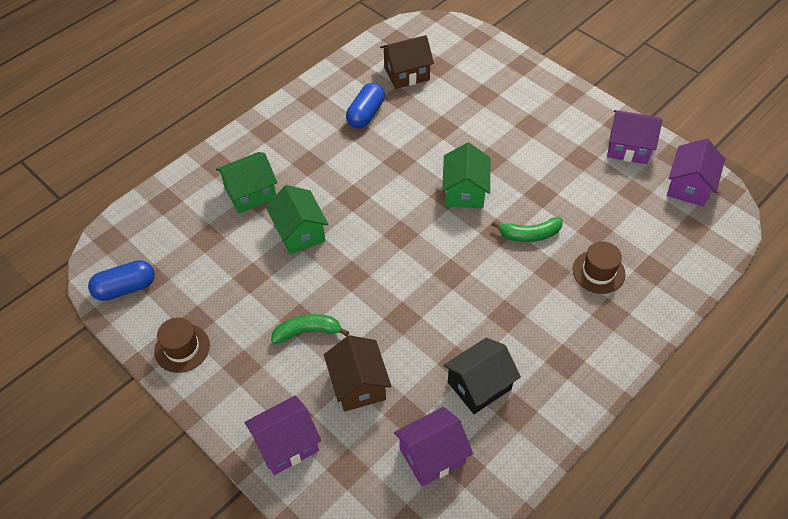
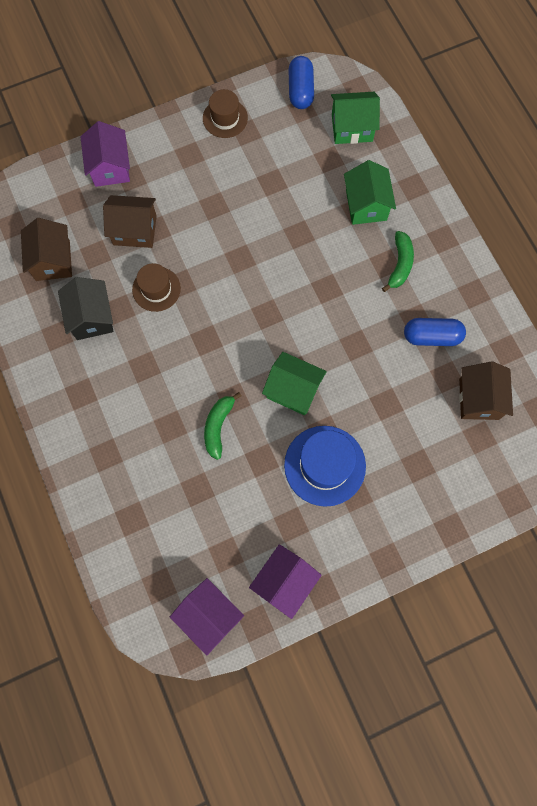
camera: 110 degrees right, 20 degrees up
green house [266,185,329,255] -> green house moved to [331,92,380,144]
green banana [271,314,349,344] -> green banana moved to [382,231,414,292]
blue capsule [346,83,385,129] -> blue capsule turned 45 degrees counterclockwise [404,318,466,346]
purple house [394,407,473,487] -> brown house [21,218,72,281]
brown hat [572,241,625,294] -> brown hat moved to [132,263,181,312]
none -> blue hat [284,426,366,507]

